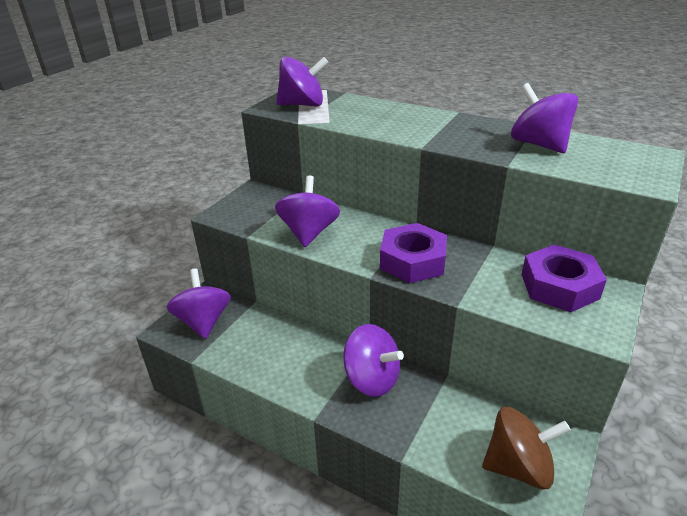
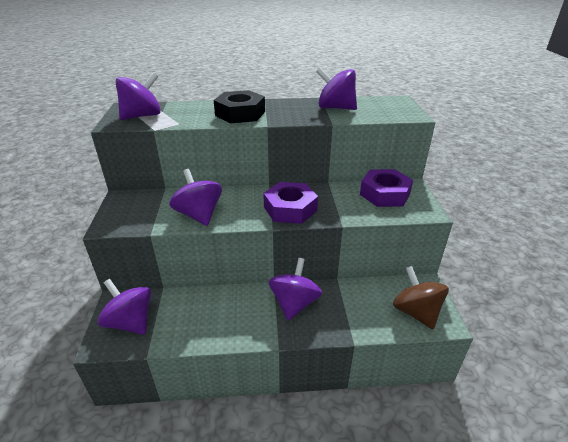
camera: 35 degrees left, 0 degrees up
purple spinning top [343,324,404,397] -> purple spinning top turned 75 degrees counterclockwise [268,258,322,321]
brown spinning top [482,407,571,489] -> brown spinning top turned 75 degrees counterclockwise [393,266,449,329]
none -> black nut [214,90,265,123]

